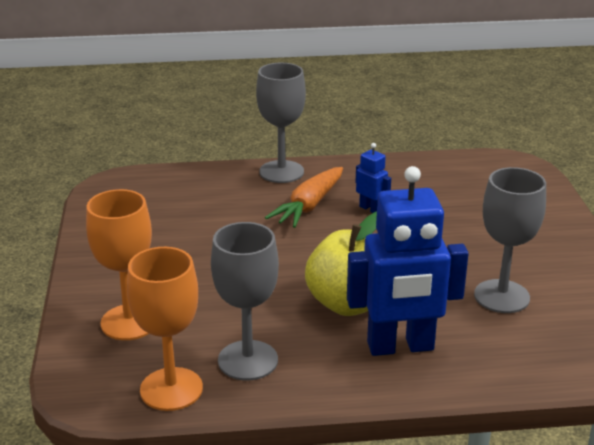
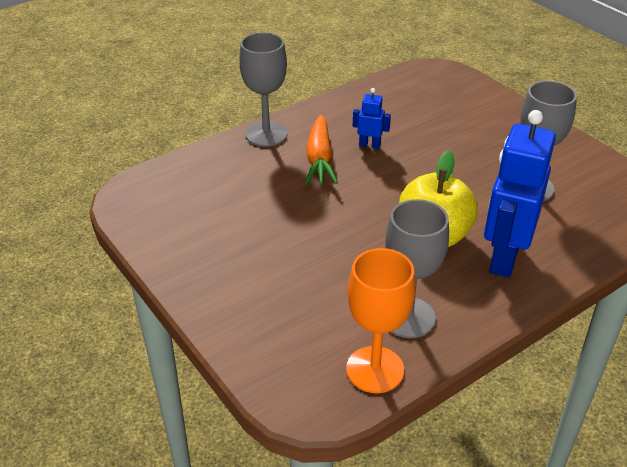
camera: 30 degrees left, 10 degrees up
orange goblet [86,189,152,340] -> none
blue robot [347,166,469,356] -> blue robot turned 150 degrees clockwise [484,110,556,278]

